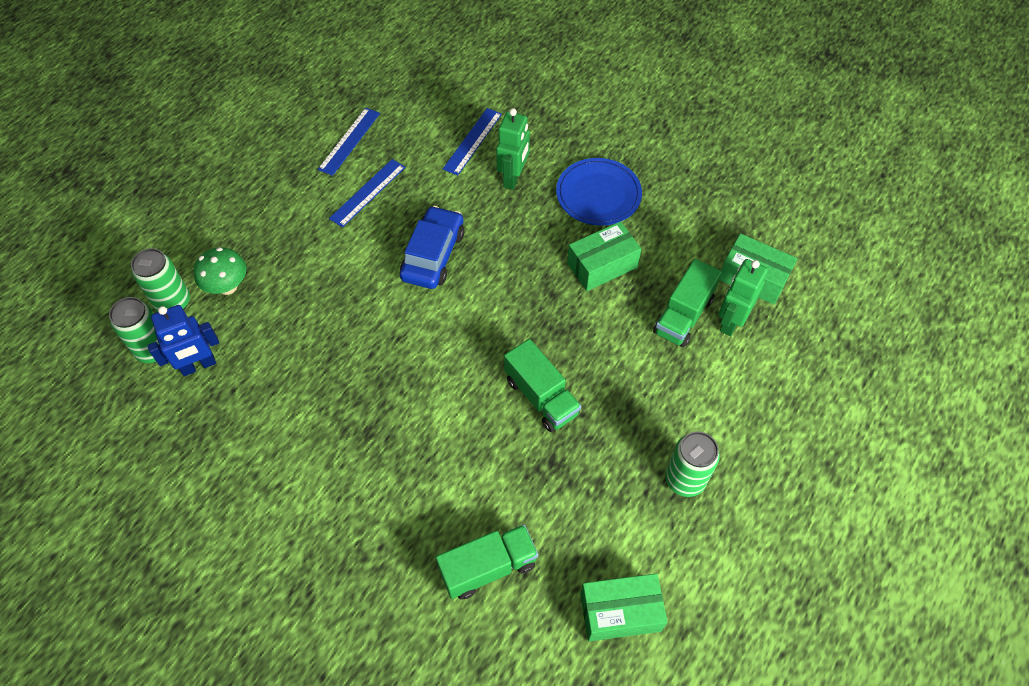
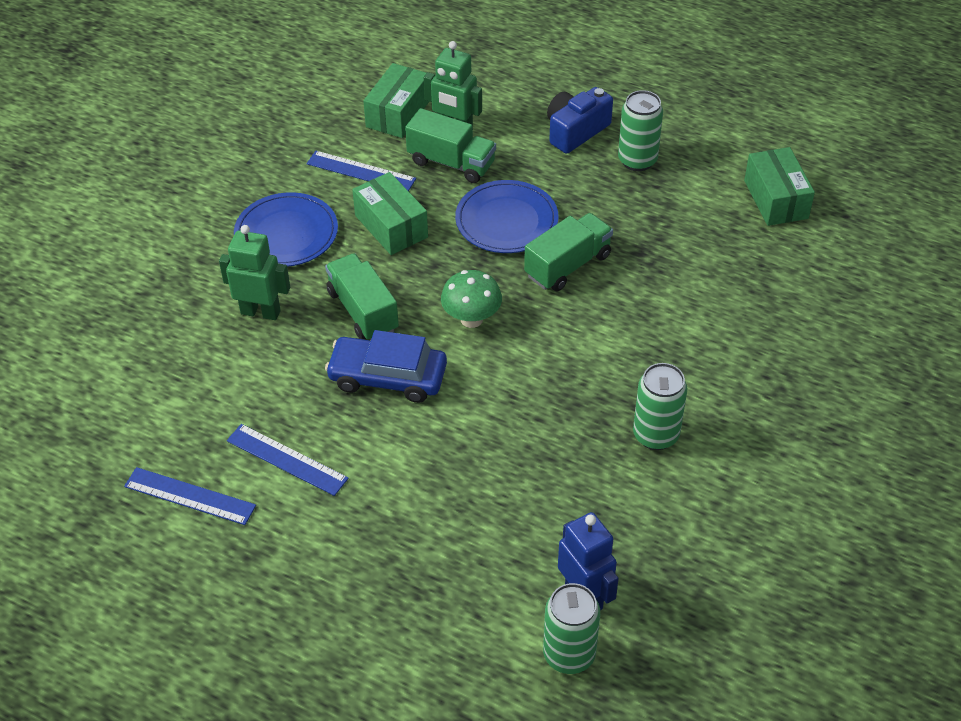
camera: 95 degrees left, 10 degrees down
green can [131,248,190,312] -> green can moved to [633,363,687,450]
green mushroom [194,247,246,295] -> green mushroom moved to [441,270,502,328]
green truck [436,524,538,600] -> green truck moved to [325,253,399,340]
blue ruler [443,108,502,176] -> blue ruler moved to [307,151,416,191]
none -> blue plate [455,180,558,253]
none -> blue camera [547,87,613,154]

